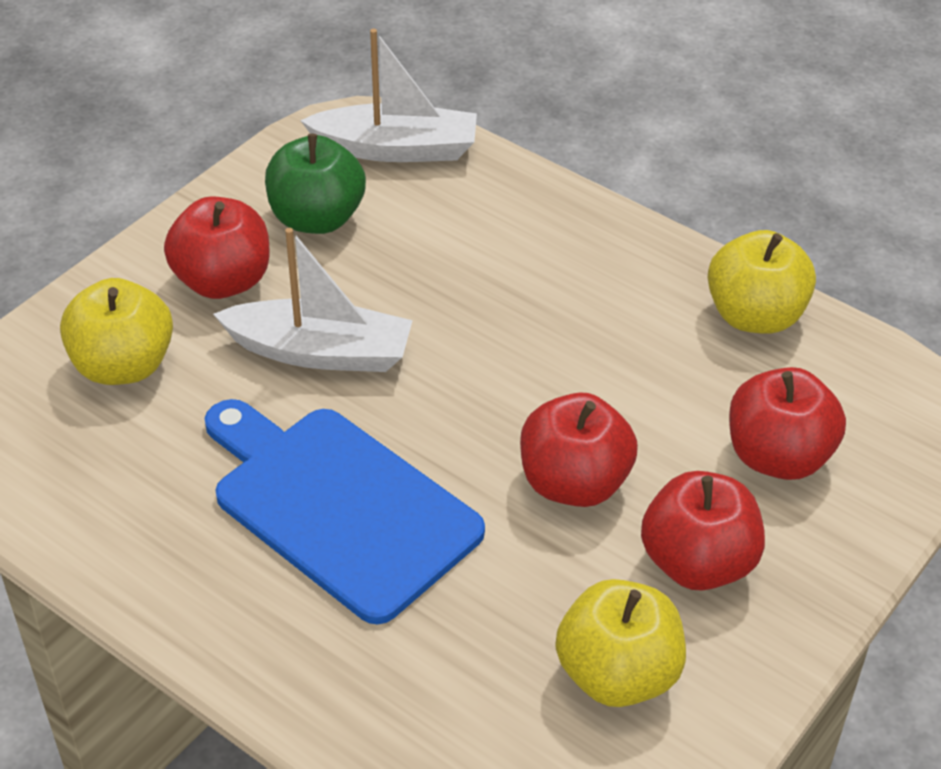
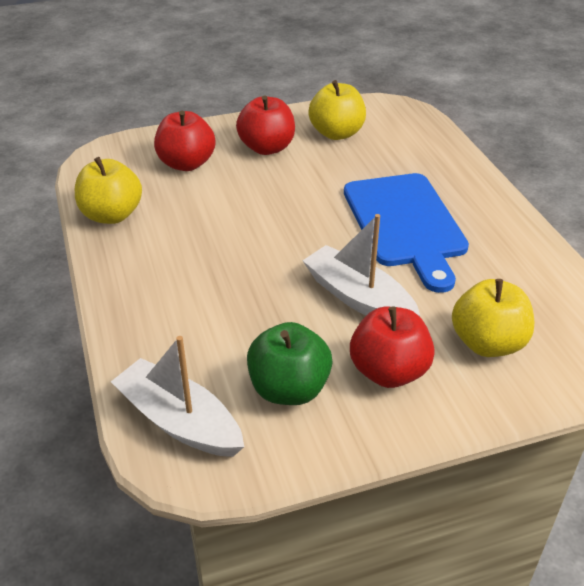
camera: 145 degrees left, 5 degrees down
red apple [520,392,638,507] -> none

